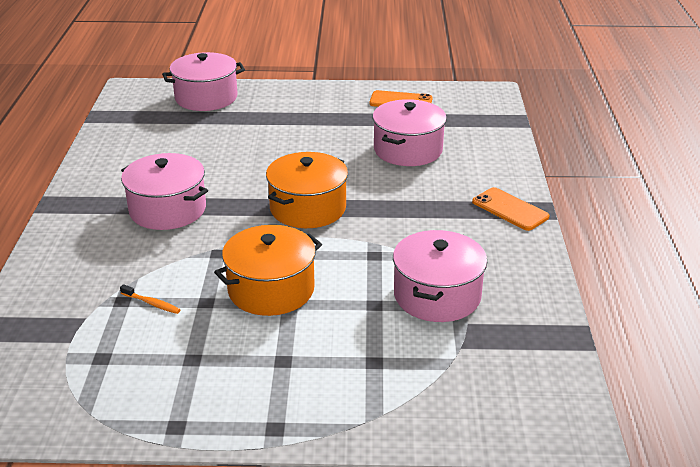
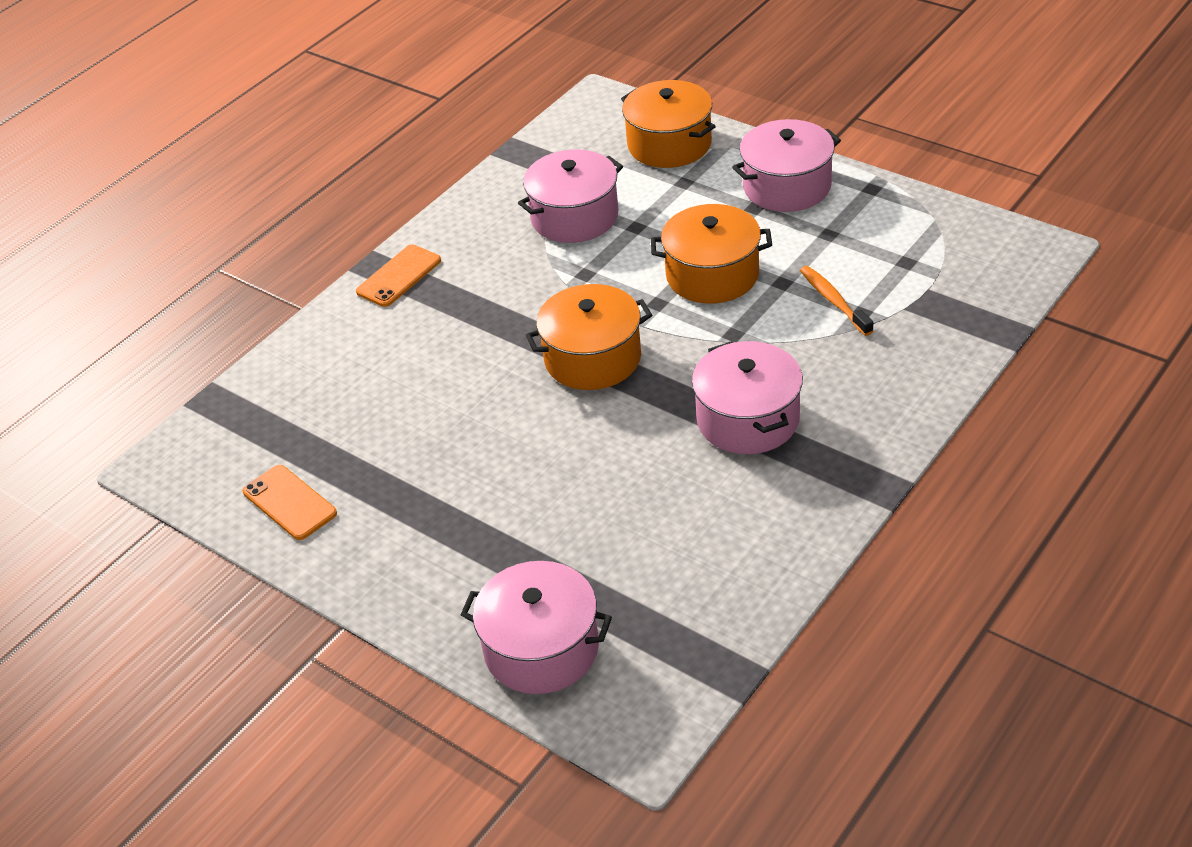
camera: 140 degrees left, 10 degrees up
orange toothbrush [120,284,180,314] -> orange toothbrush [800,266,873,336], size x1.54
pink pot [372,99,447,166] -> pink pot moved to [732,119,841,212]
orange phone [472,187,549,231] -> orange phone turned 45 degrees clockwise [356,244,441,307]
none -> orange pot [621,80,716,168]

